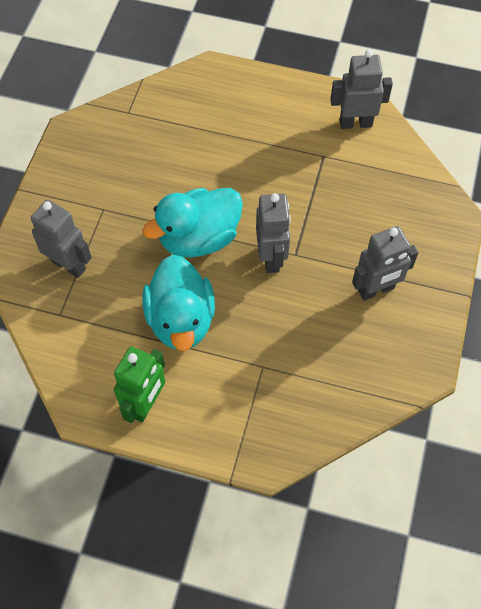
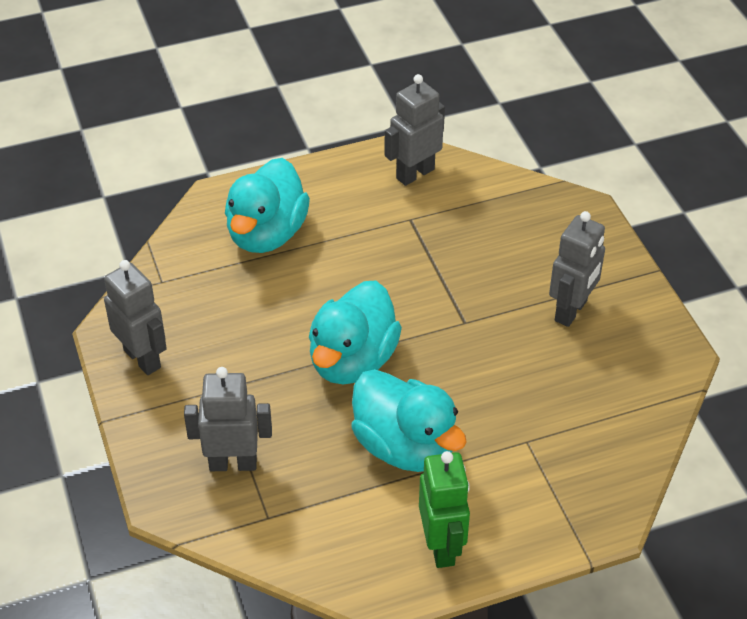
camera: 35 degrees left, 15 degrees down
grey robot [256,193,291,273] -> grey robot moved to [104,260,167,375]
none -> turquoise duck [225,158,310,253]

